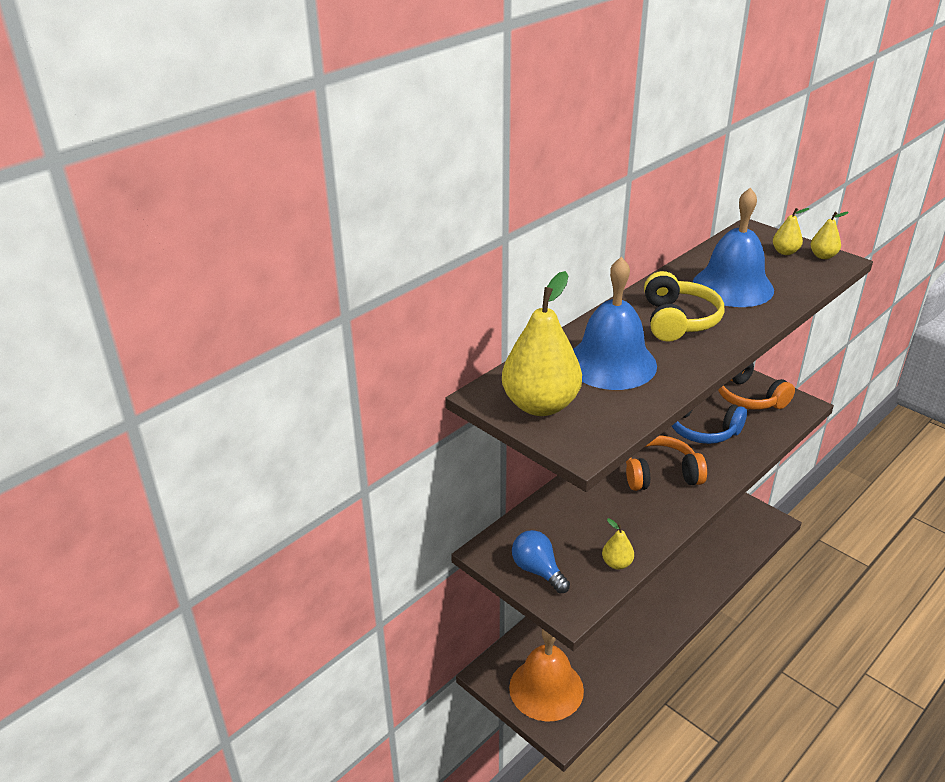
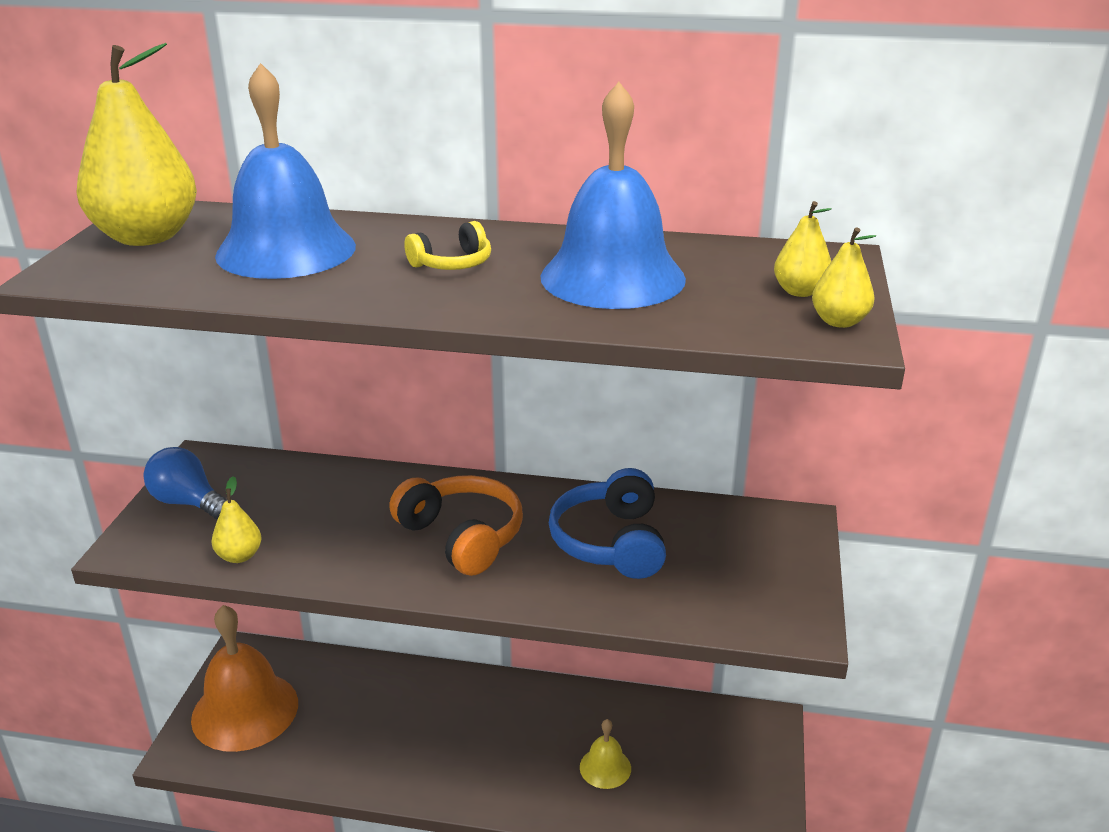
camera: 55 degrees right, 5 degrees down
blue light bulb [512,530,570,593] -> blue light bulb turned 75 degrees counterclockwise [143,447,227,520]
yellow headphones [644,271,724,342] -> yellow headphones [404,221,491,270], size x0.56
orange headphones [718,363,795,410] -> none
none -> yellow bell [580,719,631,789]

